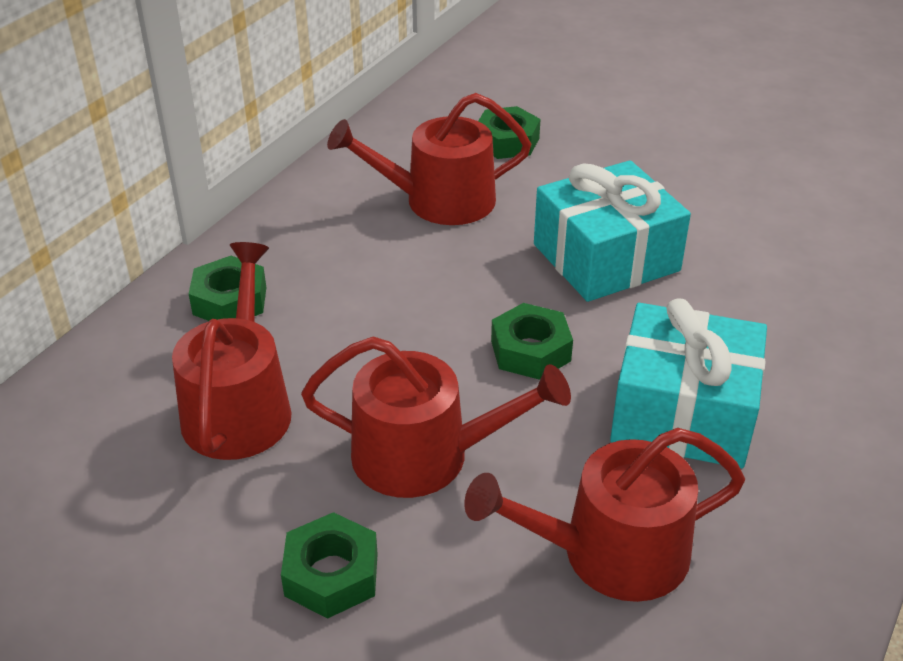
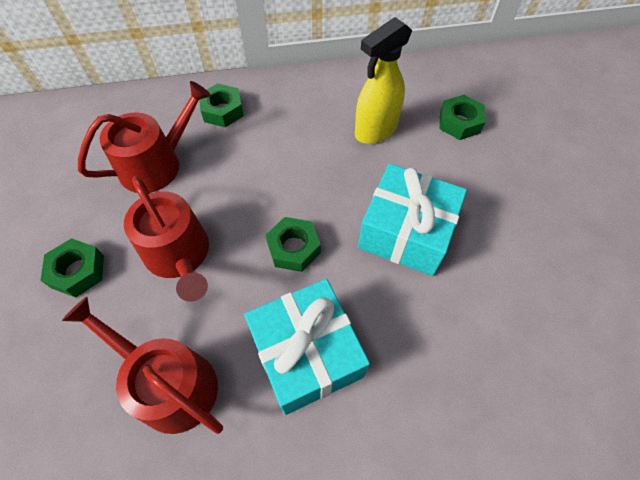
camera: 50 degrees right, 20 degrees up
red watering can [327,93,531,225] -> yellow spray bottle [355,17,412,144]

